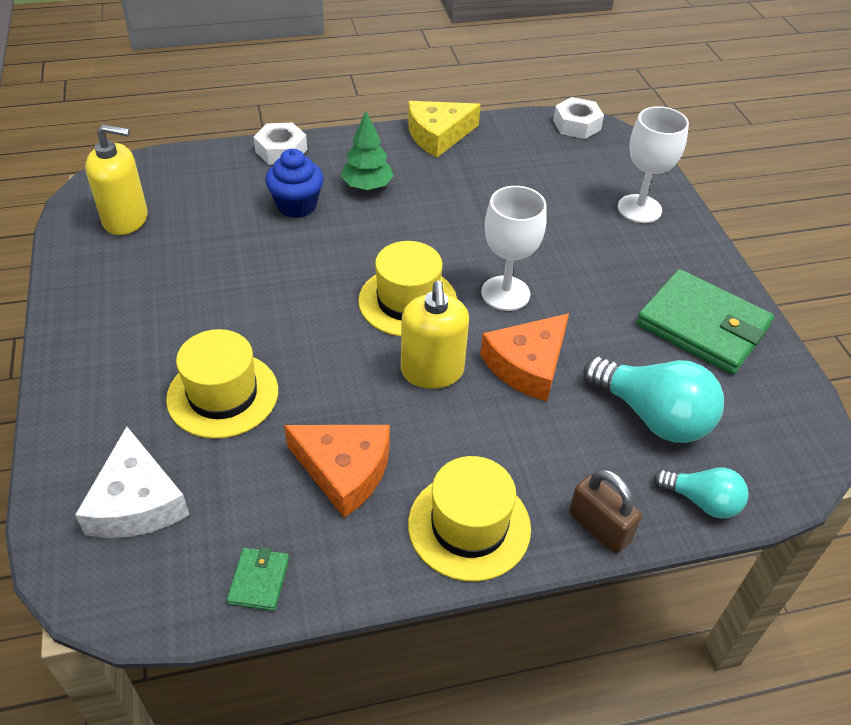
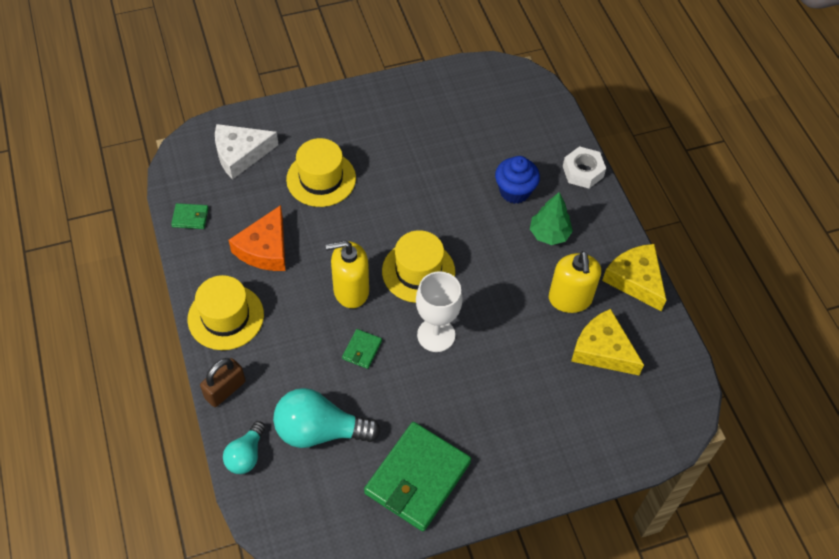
camera: 85 degrees right, 10 degrees up
yellow soap dispenser [85,124,148,235] -> yellow soap dispenser moved to [549,251,601,313]
orange cheese [480,313,569,402] -> green wallet [342,329,382,369]
white nut [553,97,604,139] -> none
turquoise light bulb [583,356,724,443] -> turquoise light bulb turned 60 degrees clockwise [273,388,381,448]
white goblet [618,106,689,223] -> none
none -> yellow cheese [571,309,644,375]

